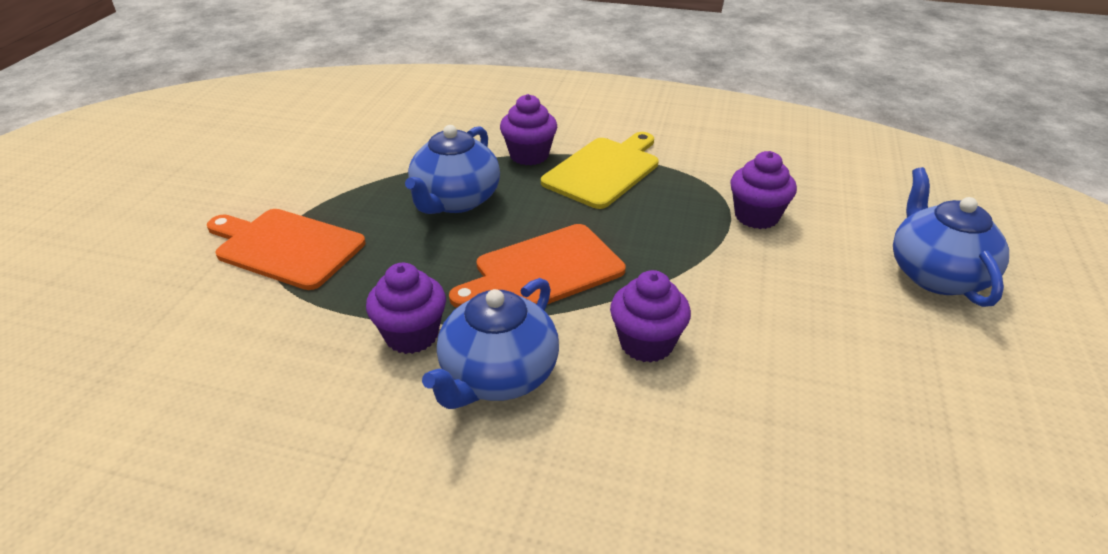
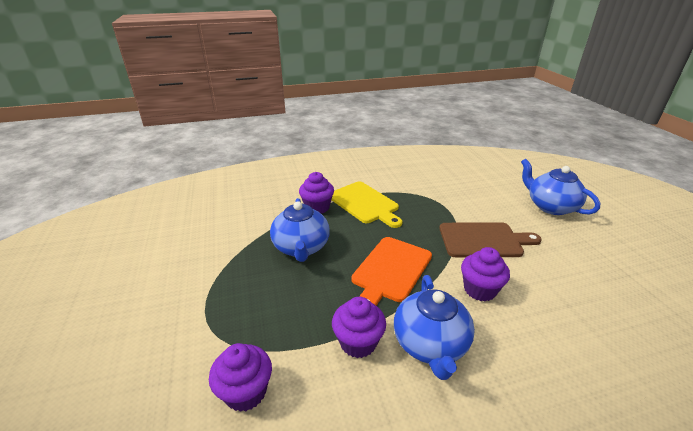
camera: 30 degrees left, 5 degrees down
orange cutting board [207,209,365,290] -> none
yellow cutting board [541,132,659,209] -> yellow cutting board turned 135 degrees clockwise [331,182,403,228]
purple cupcake [730,151,797,229] -> purple cupcake moved to [209,343,272,412]
none -> brown cutting board [439,222,542,258]

